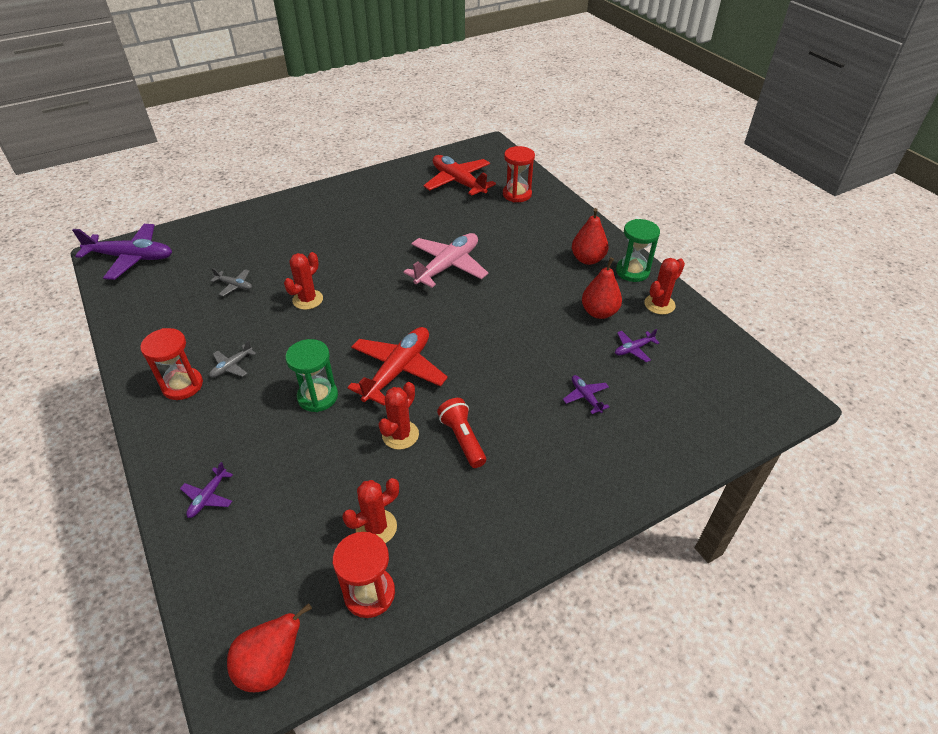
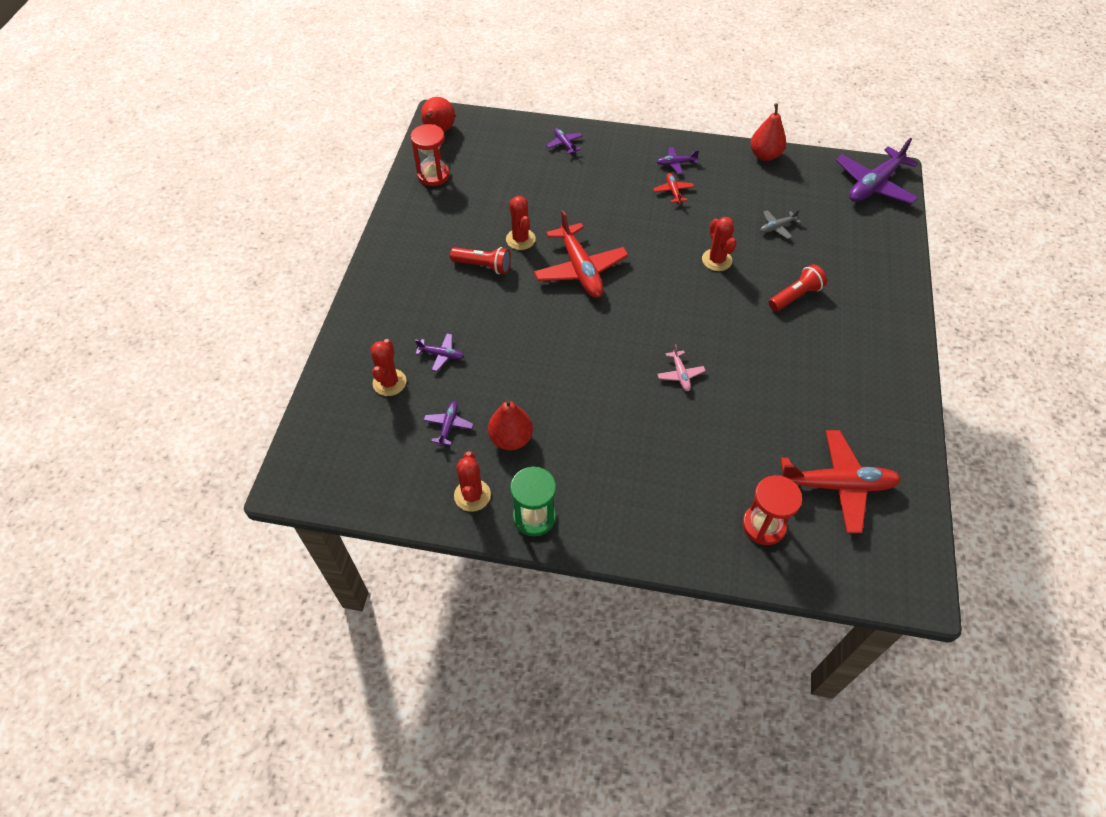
camera: 130 degrees right, 10 degrees up
red hourglass [140,328,203,400] -> purple plane [657,147,699,174]
grey plane [209,340,256,377] -> red plane [653,173,694,204]
green hourglass [285,339,338,412] -> none
red cactus [342,478,399,543] -> red cactus moved to [370,339,406,396]
pink plane [403,233,488,288] -> pink plane [657,344,706,391], size x0.46
red pear [572,208,608,265] -> red pear moved to [750,103,786,161]
none -> red flashlight [769,264,827,311]

